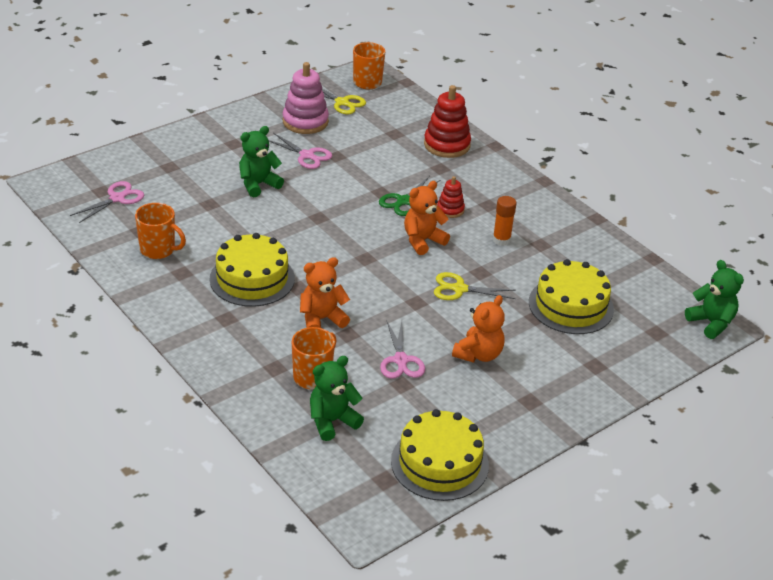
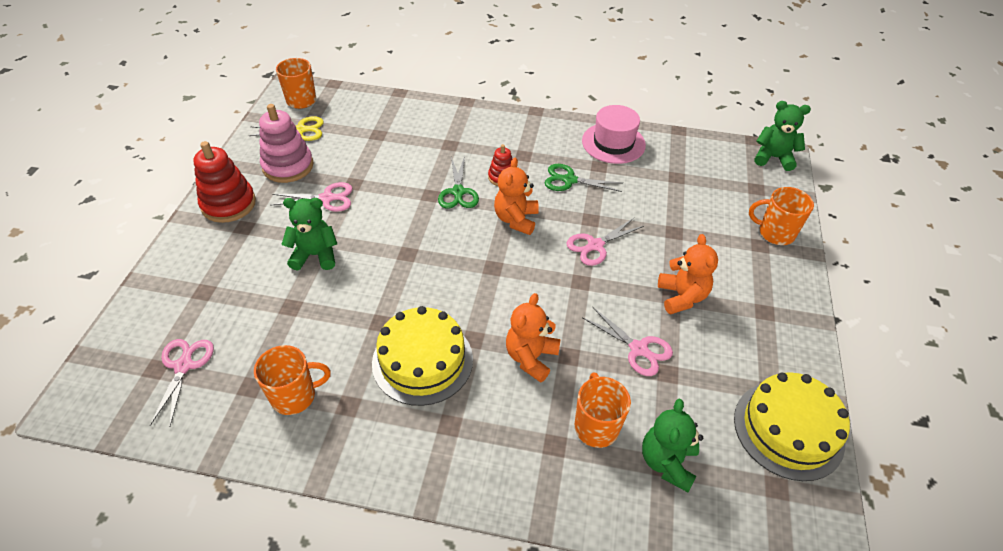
camera: 40 degrees left, 10 degrees up
green teddy bear [239,126,284,197] -> green teddy bear turned 75 degrees clockwise [281,198,337,271]
red stacking toy [424,85,471,158] -> red stacking toy moved to [193,141,256,223]
yellow scissors [434,272,516,300] -> pink scissors [566,218,644,266]
orange glue stick [493,196,516,246] -> green scissors [545,164,622,192]
yellow cake [529,259,614,334] -> none
none -> pink hat [582,105,646,164]
none -> orange mug [749,187,814,245]

